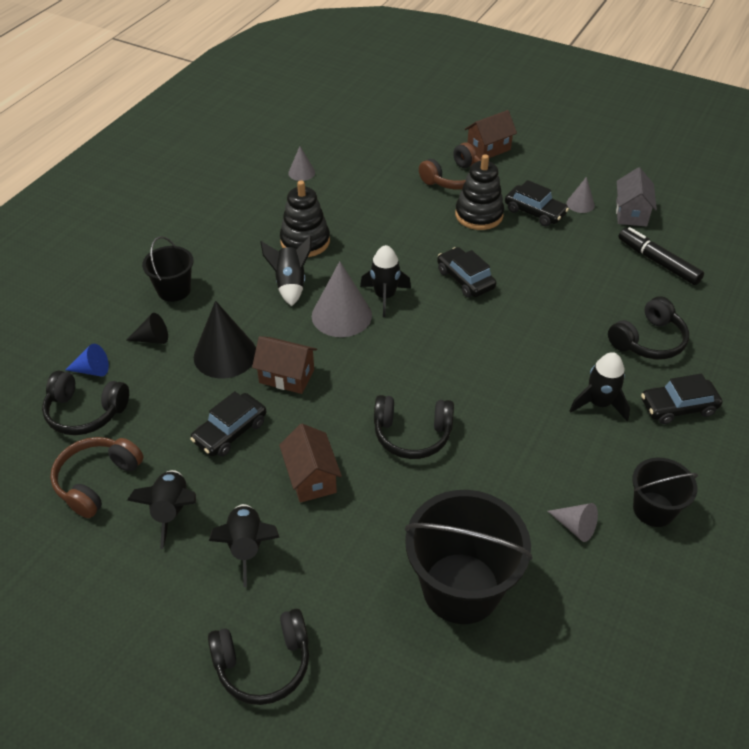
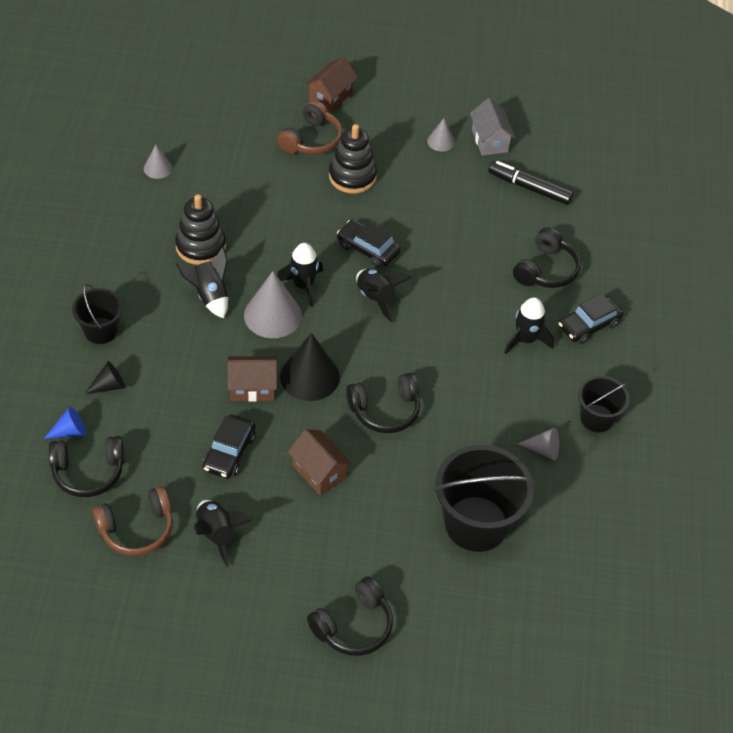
camera: 25 degrees left, 5 degrees up
brown headphones [50,437,144,518] -> brown headphones turned 120 degrees counterclockwise [93,486,173,556]
black cone [194,301,256,378] -> black cone moved to [280,333,340,401]
black rocket [209,504,280,587] -> black rocket moved to [356,269,412,322]
black car [505,180,569,226] -> none

